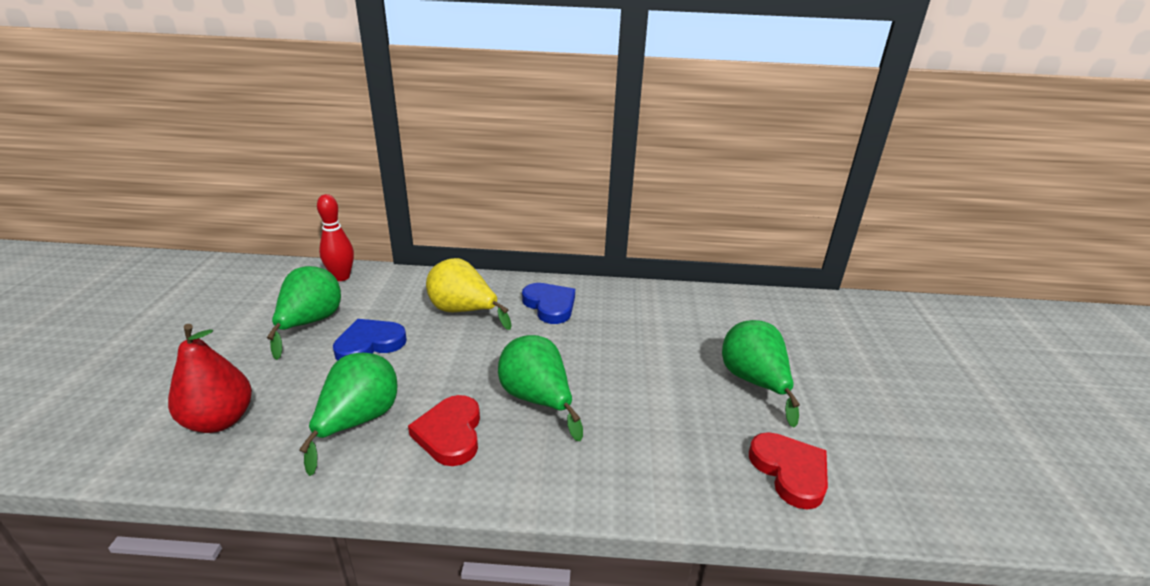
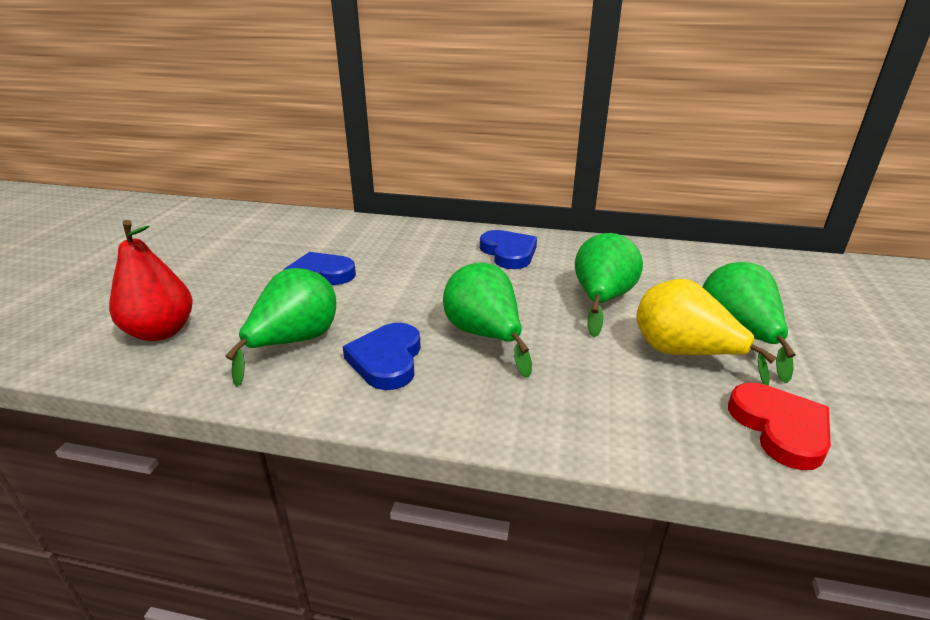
camera: 10 degrees right, 0 degrees up
green pear [267,266,341,360] -> green pear moved to [575,233,643,338]
red bowling pin [317,194,354,281] -> none
red heart [408,395,480,466] -> blue heart [343,323,421,390]
yellow pear [426,258,512,330] -> yellow pear moved to [636,279,777,386]

